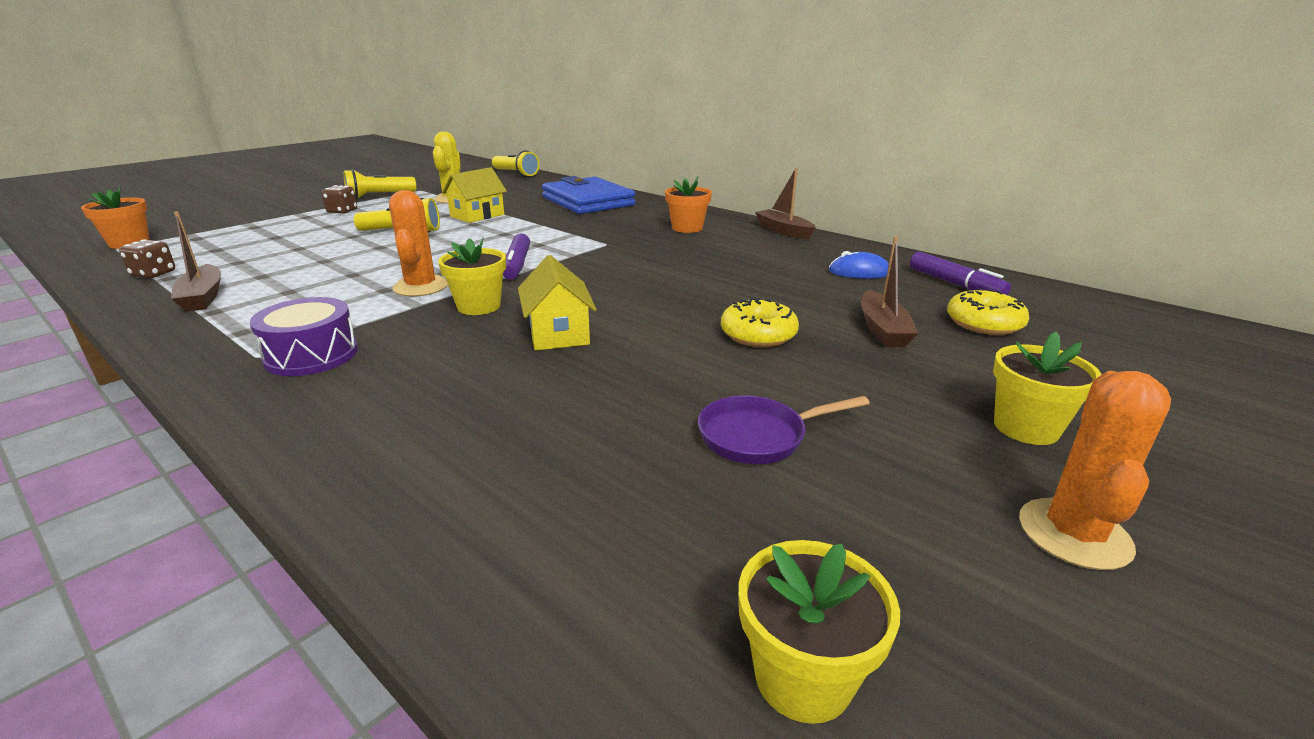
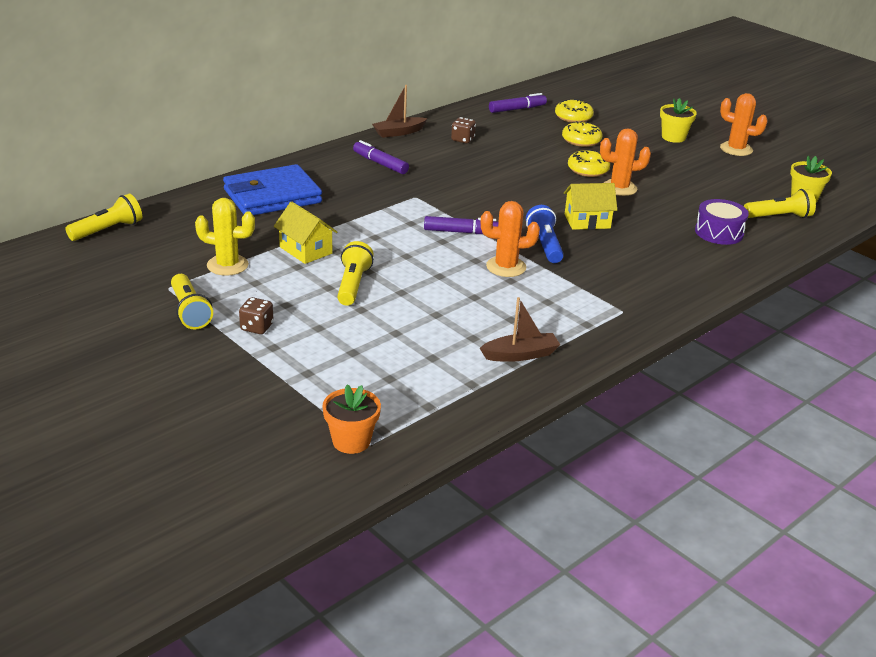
camera: 85 degrees left, 5 degrees up
brown dice [119,239,175,278] -> brown dice moved to [451,117,476,143]
purple drum [250,297,358,376] -> purple drum moved to [695,199,749,245]
yellow flower pot [438,237,506,315] -> blue flashlight [526,205,564,263]
orange flower pot [665,177,712,233] -> purple marker [353,140,409,174]
purple pan [698,396,870,464] -> none
blue mouse [829,251,889,279] -> none
brown boat [861,236,919,347] -> yellow donut [562,121,602,147]
none -> orange cactus [600,128,651,196]
none -> yellow flashlight [744,189,816,218]

